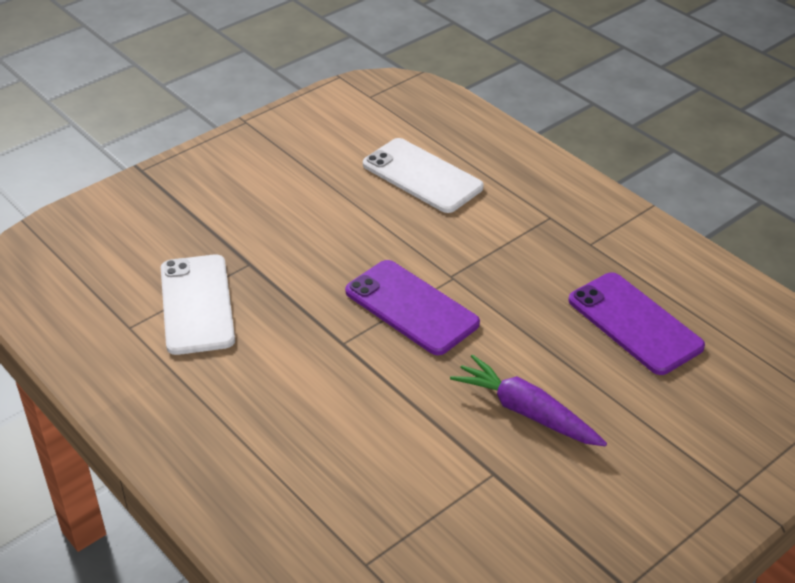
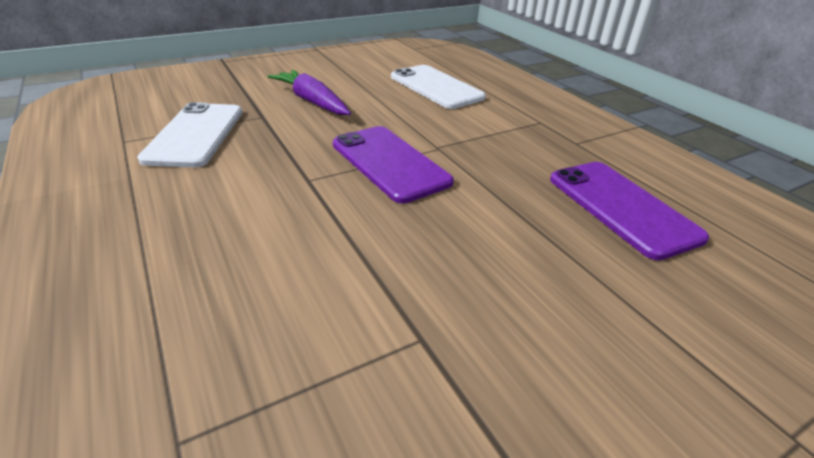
camera: 10 degrees right, 5 degrees down
purple carrot [450,355,607,446] -> purple carrot moved to [268,70,351,115]

